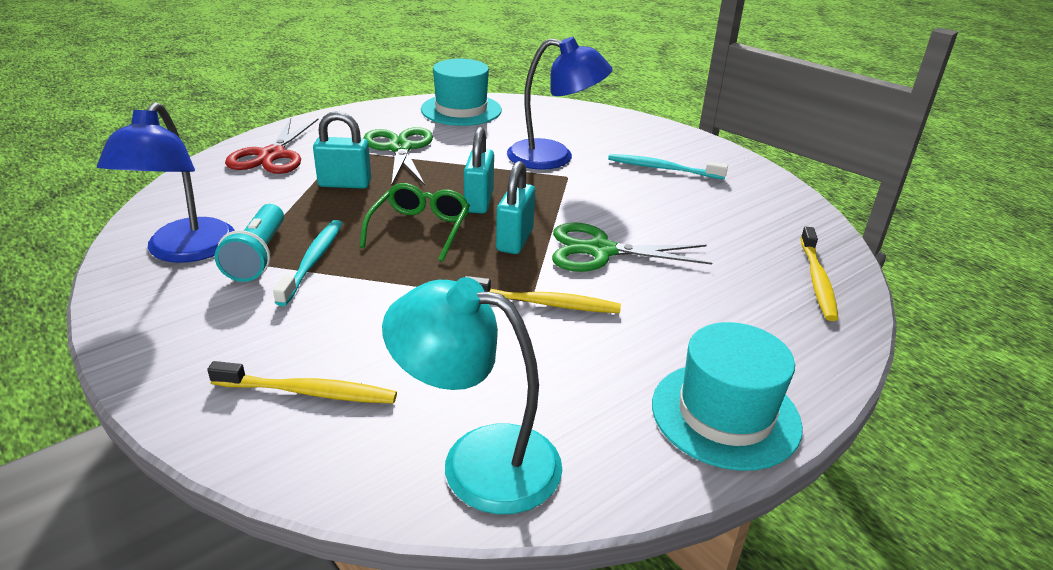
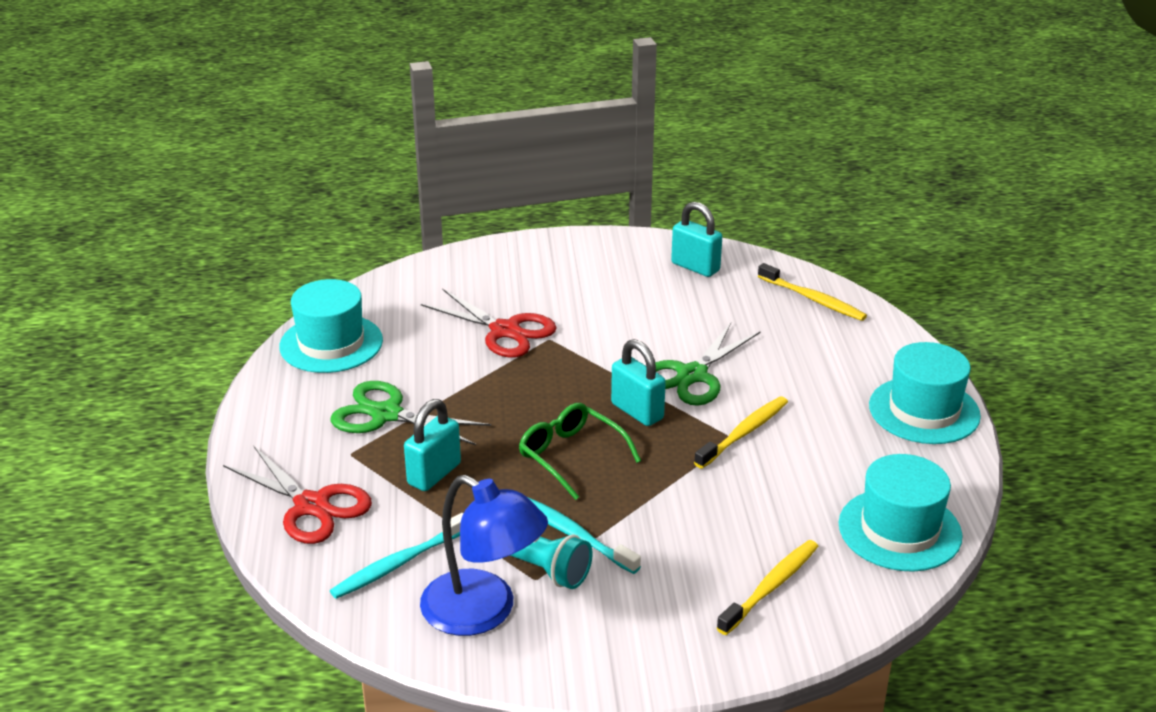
camera: 55 degrees left, 0 degrees up
turquoise lamp [382,277,562,515] -> turquoise hat [839,454,963,572]
turquoise padlock [464,127,494,214] -> turquoise padlock moved to [671,202,722,277]
blue lamp [507,37,612,170] -> red scissors [421,288,557,358]
turquoise toothbrush [608,154,728,180] -> turquoise toothbrush moved to [330,513,464,599]

